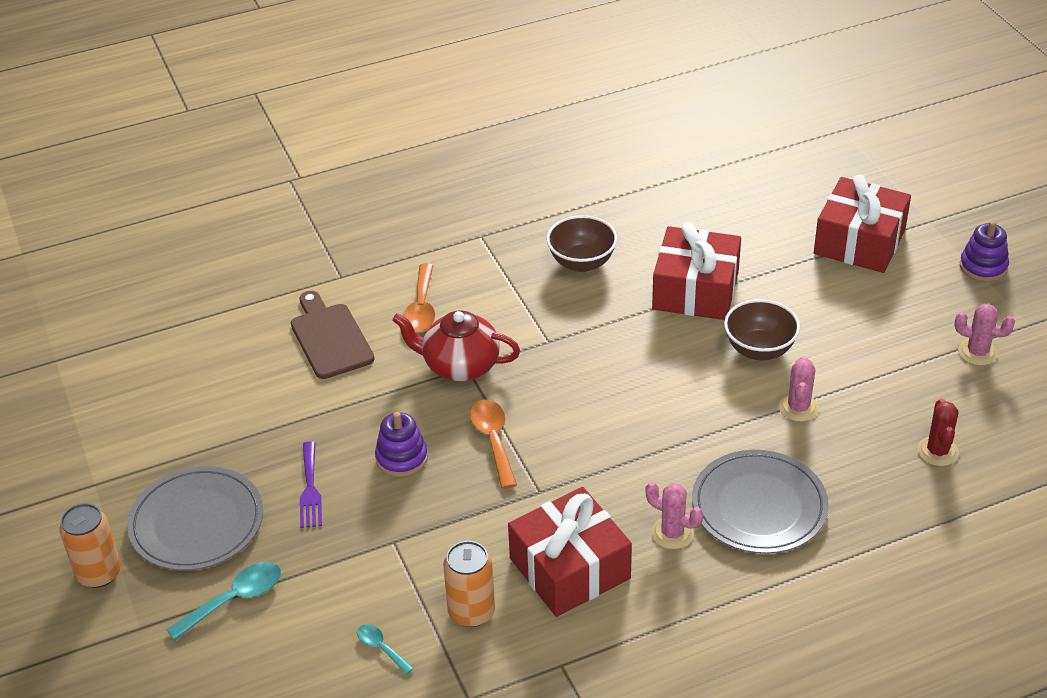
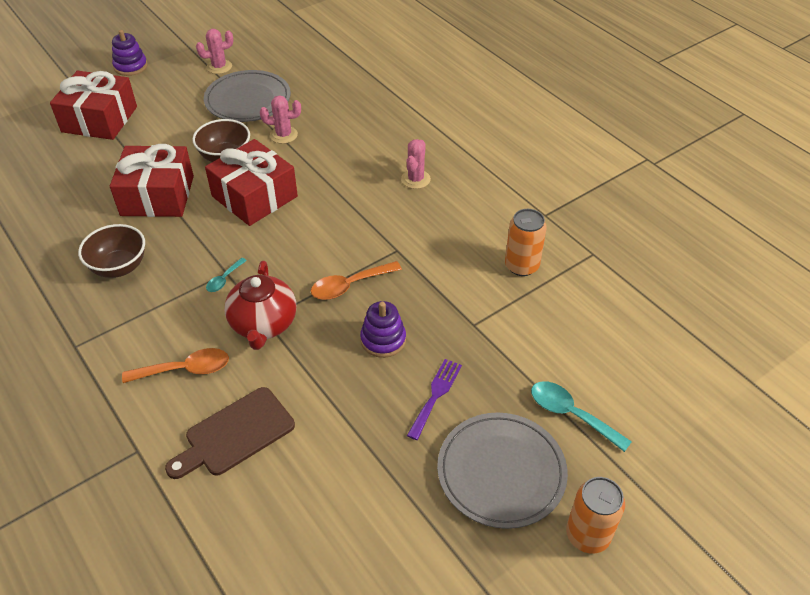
camera: 105 degrees left, 5 degrees up
purple fork [300,441,322,528] -> purple fork turned 45 degrees counterclockwise [407,359,462,440]
turquoise spoon [357,624,414,674] -> turquoise spoon moved to [206,258,247,292]
red gift [508,487,632,617] -> red gift moved to [205,139,298,226]
grey plate [692,450,829,554] -> grey plate moved to [204,70,291,122]
red cactus [917,399,959,466] -> none
pink cactus [954,303,1015,366] -> pink cactus turned 60 degrees clockwise [196,29,233,74]

